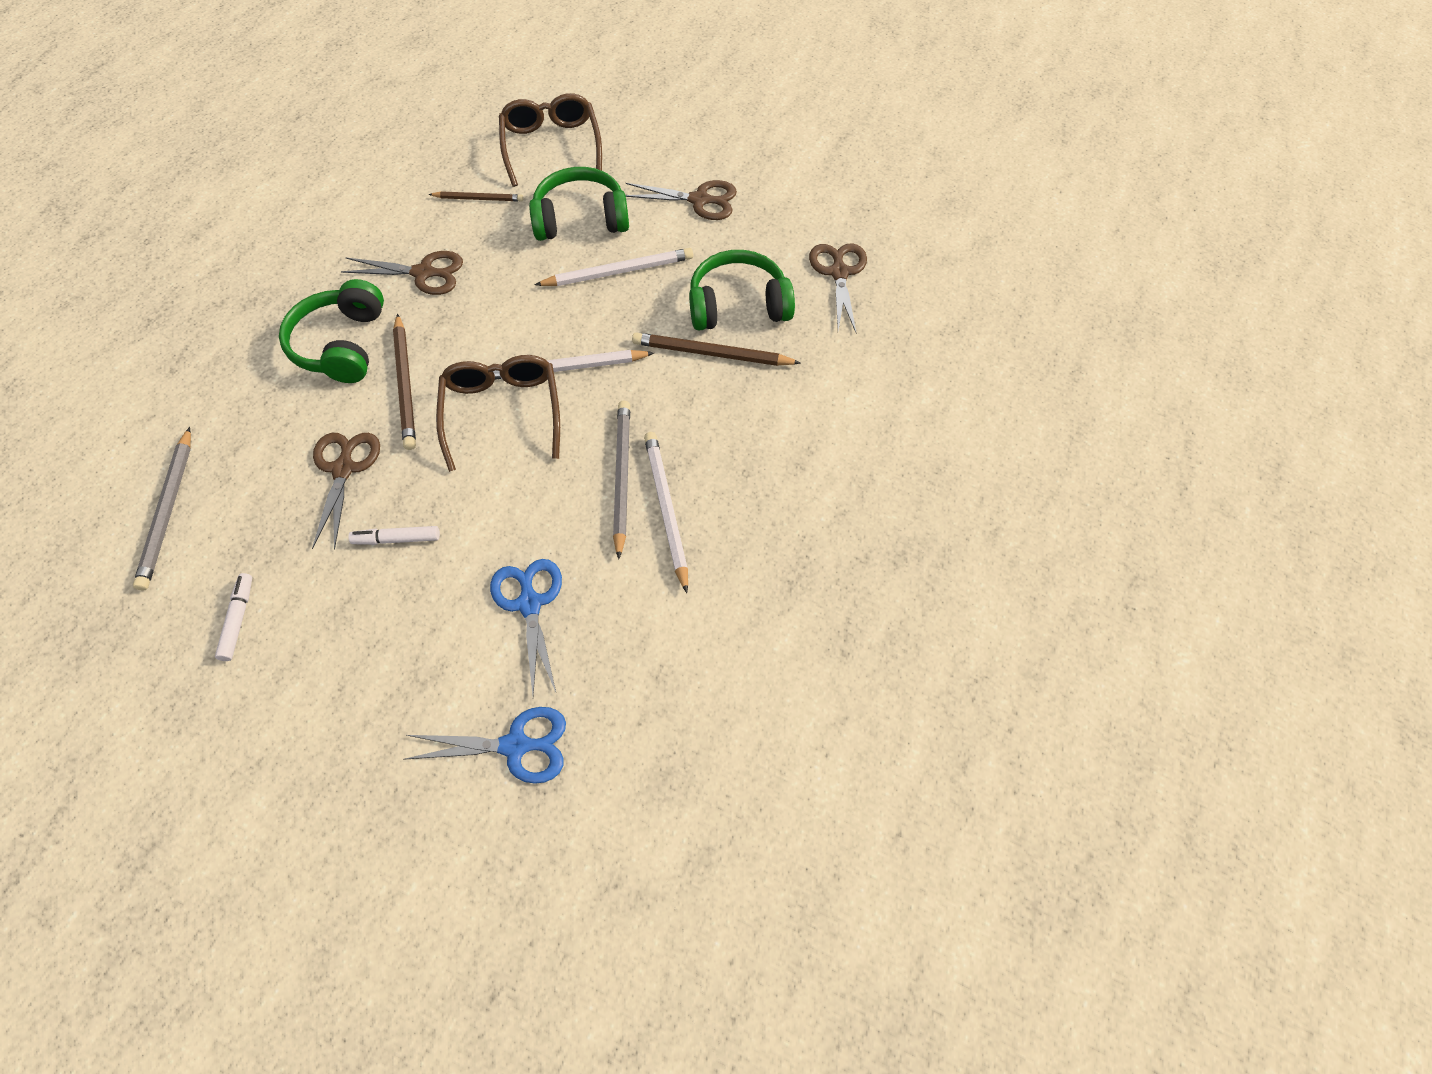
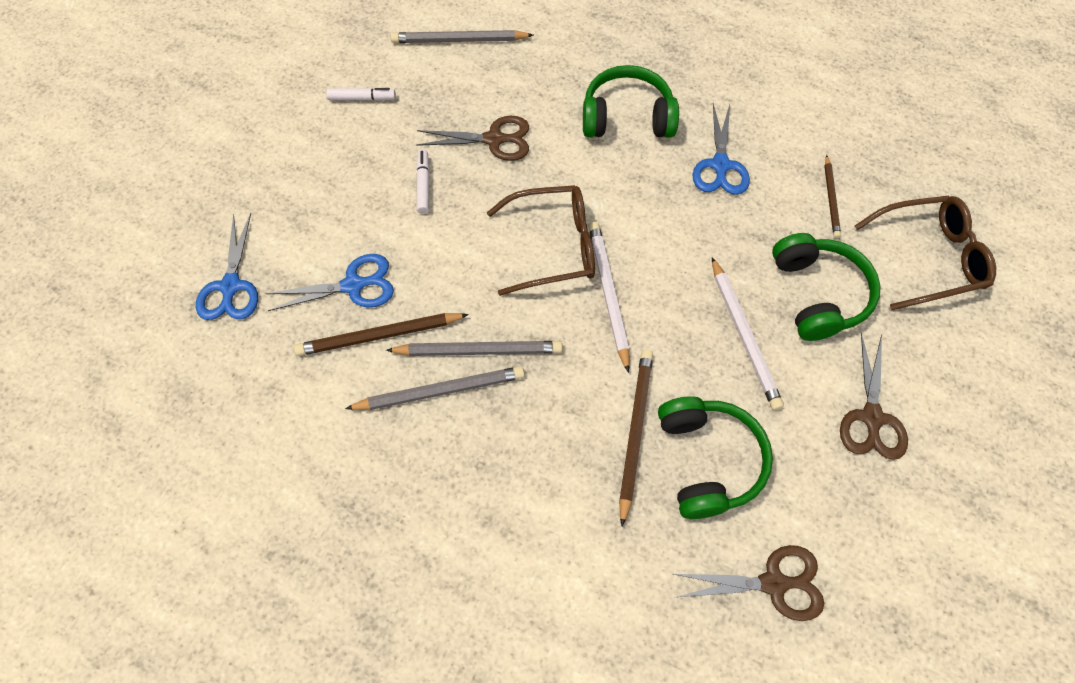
camera: 90 degrees right, 5 degrees up
brown scissors [341,251,463,295] -> blue scissors [692,104,750,195]
brown pencil [393,314,416,450] -> brown pencil moved to [294,313,469,356]
white pencil [644,432,688,593] -> grey pencil [345,366,525,410]

